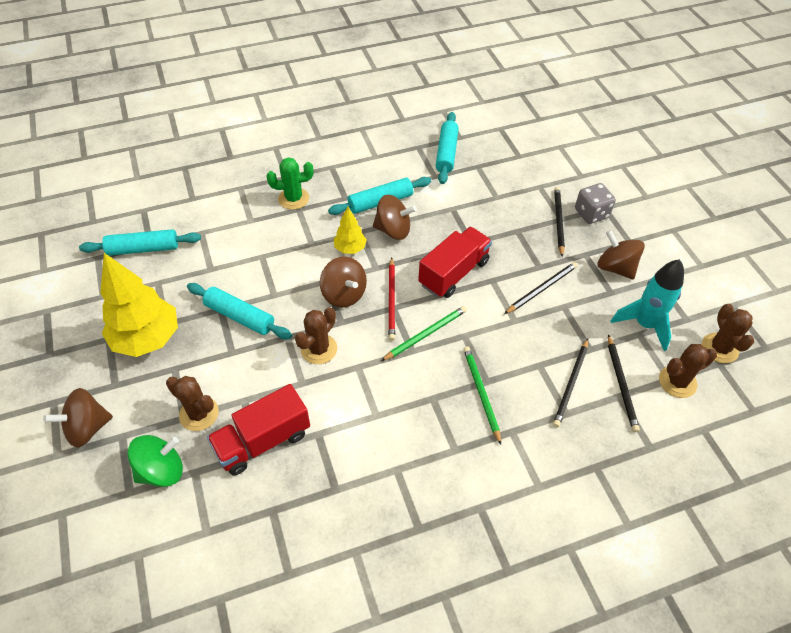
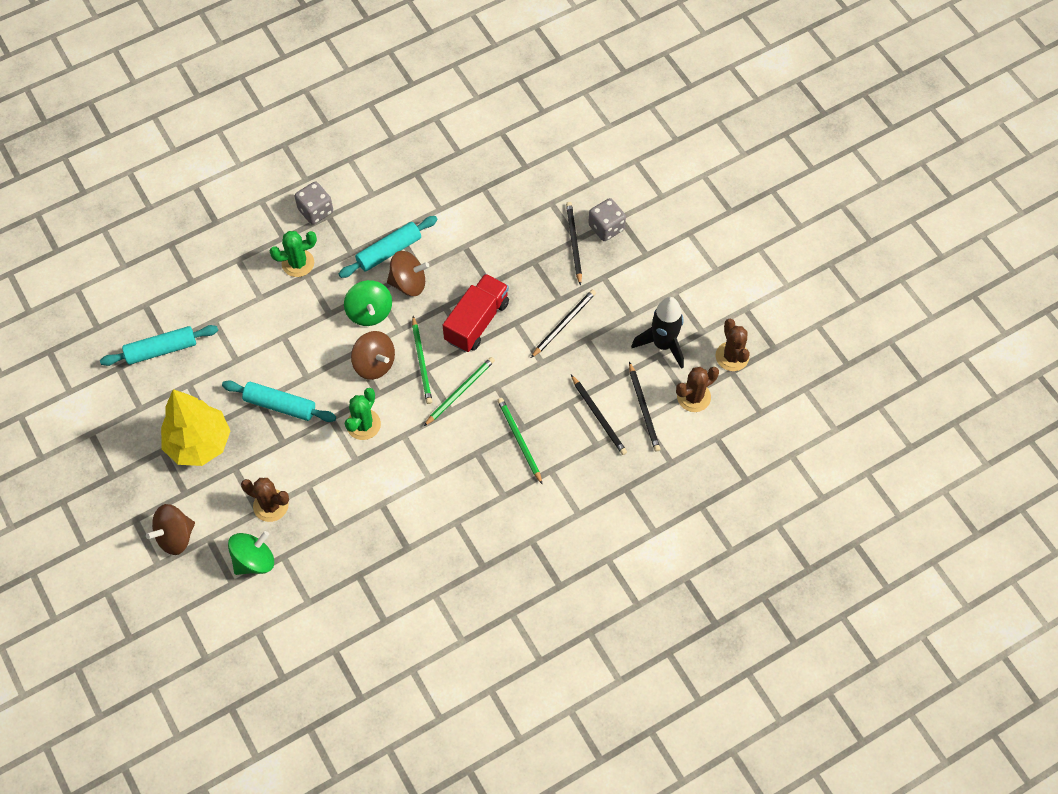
camera: 10 degrees left, 10 degrees up
red truck [207,384,310,475] -> none
brown cactus [295,307,337,364] -> green cactus [345,388,381,440]
yellow tree [334,207,367,254] -> green spinning top [344,280,392,326]
red pencil [388,258,395,341] -> green pencil [412,316,432,404]
turquoise rolling pin [436,112,459,184] -> none
black pencil [553,339,588,427] -> black pencil turned 45 degrees counterclockwise [571,375,627,455]
brown spinning top [598,230,645,280] -> none
turquoise rocket [611,259,684,351] -> black rocket [631,297,684,369]
none -> grey dice [295,182,333,225]

